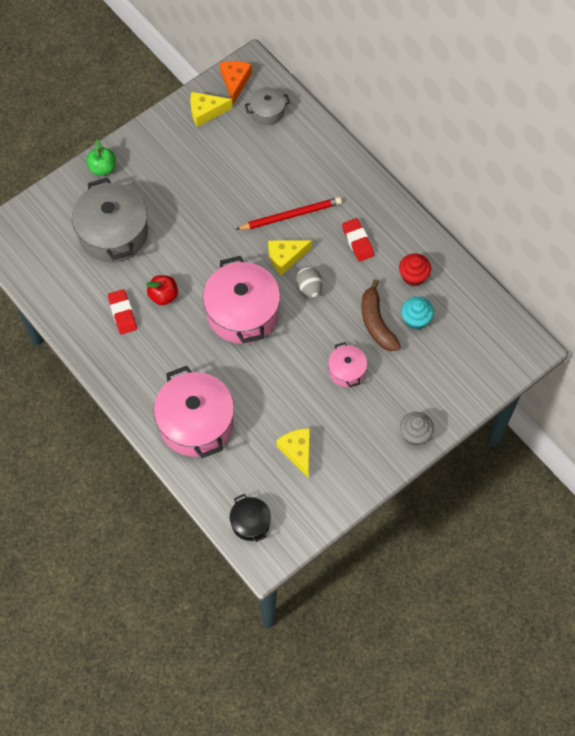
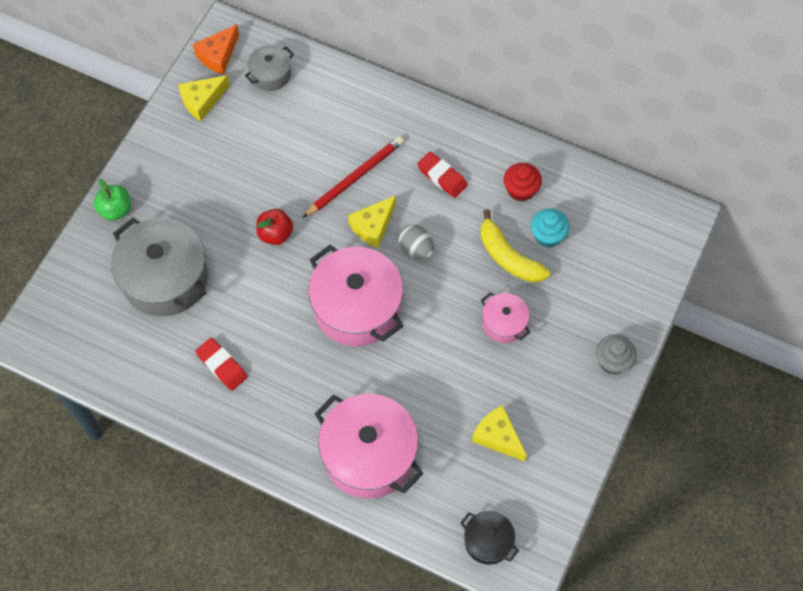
camera: 25 degrees left, 0 degrees up
red apple [146,275,178,305] -> red apple moved to [256,209,293,245]
orange cheese [220,61,252,104] -> orange cheese turned 120 degrees counterclockwise [193,24,239,74]
brown banana [361,279,401,351] -> yellow banana [481,209,550,282]

